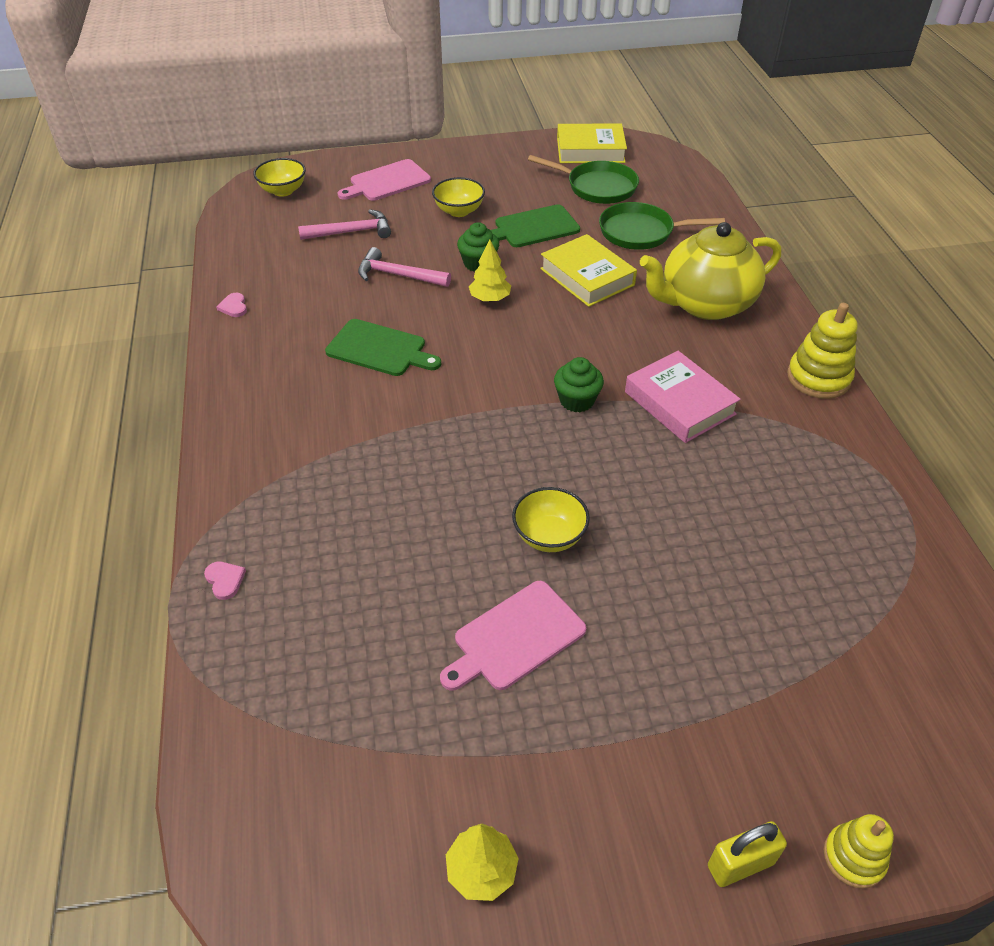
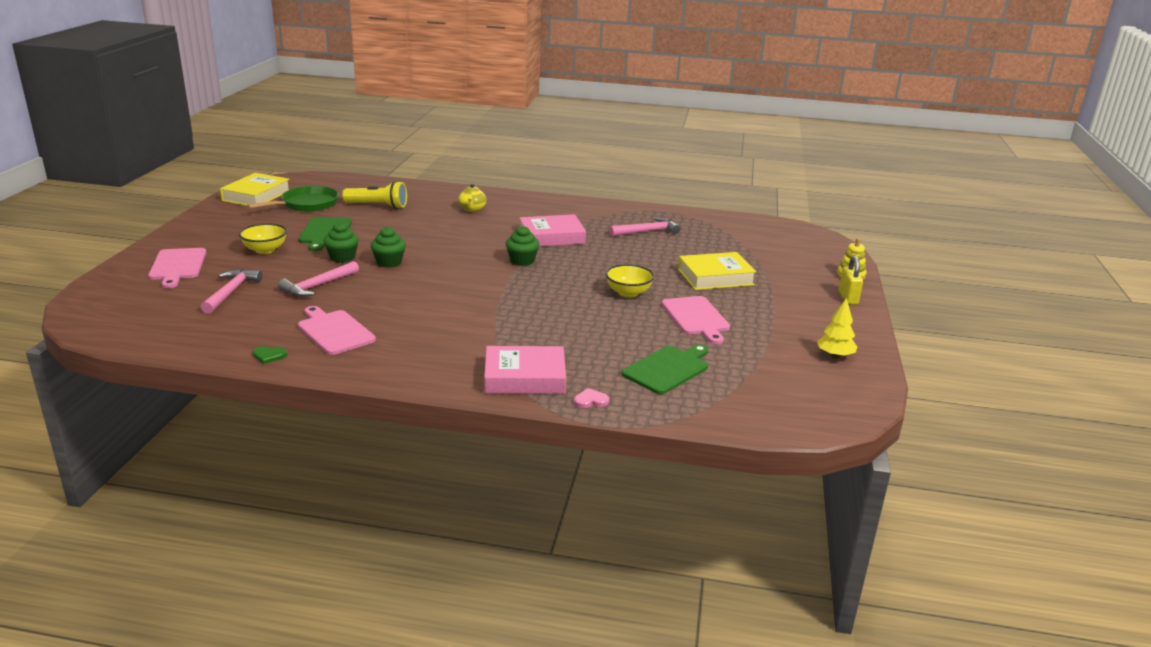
camera: 70 degrees left, 20 degrees down
pink heart [216,293,247,317] -> green heart [253,346,287,364]
yellow bowl [253,158,306,197] -> none
green cutting board [325,319,441,376] -> green cutting board moved to [621,344,708,394]
yellow tree [469,239,511,302] -> green cupcake [371,227,406,268]
yellow book [540,234,637,307] -> yellow book moved to [678,252,757,290]
green pan [599,202,725,250] -> yellow flashlight [342,181,407,209]
yellow teapot [640,222,781,320] -> yellow teapot [458,184,487,212], size x0.42
yellow stacking toy [787,303,857,399] -> none
none -> pink cutting board [298,306,376,355]
none -> pink book [484,346,566,394]
none -> pink hammer [609,217,680,237]

